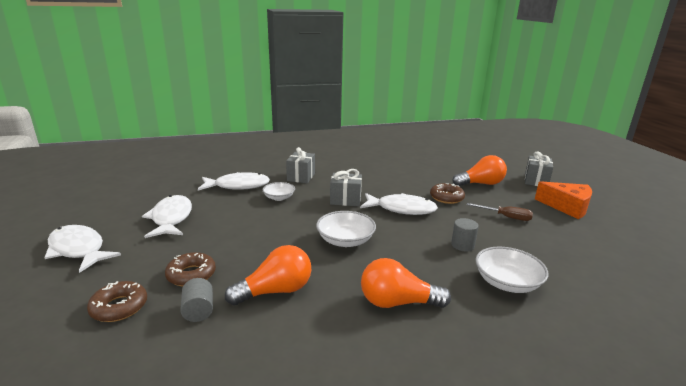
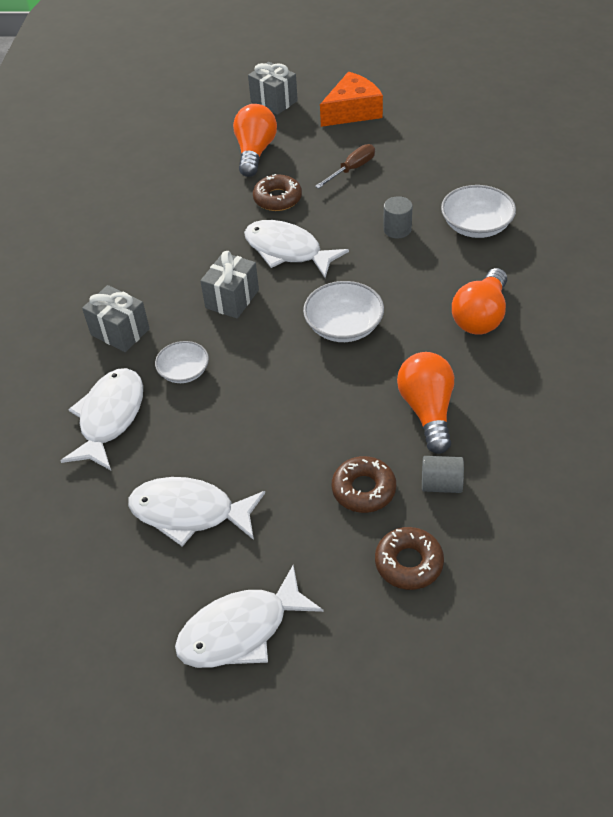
camera: 65 degrees left, 25 degrees up
white fish [360,193,438,215] -> white fish turned 90 degrees counterclockwise [244,220,349,278]

